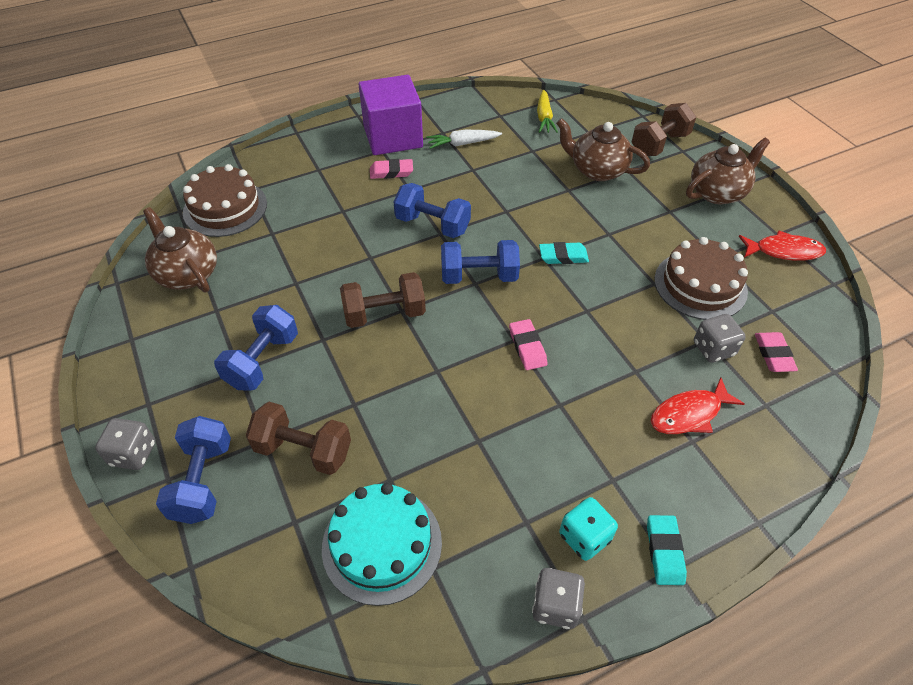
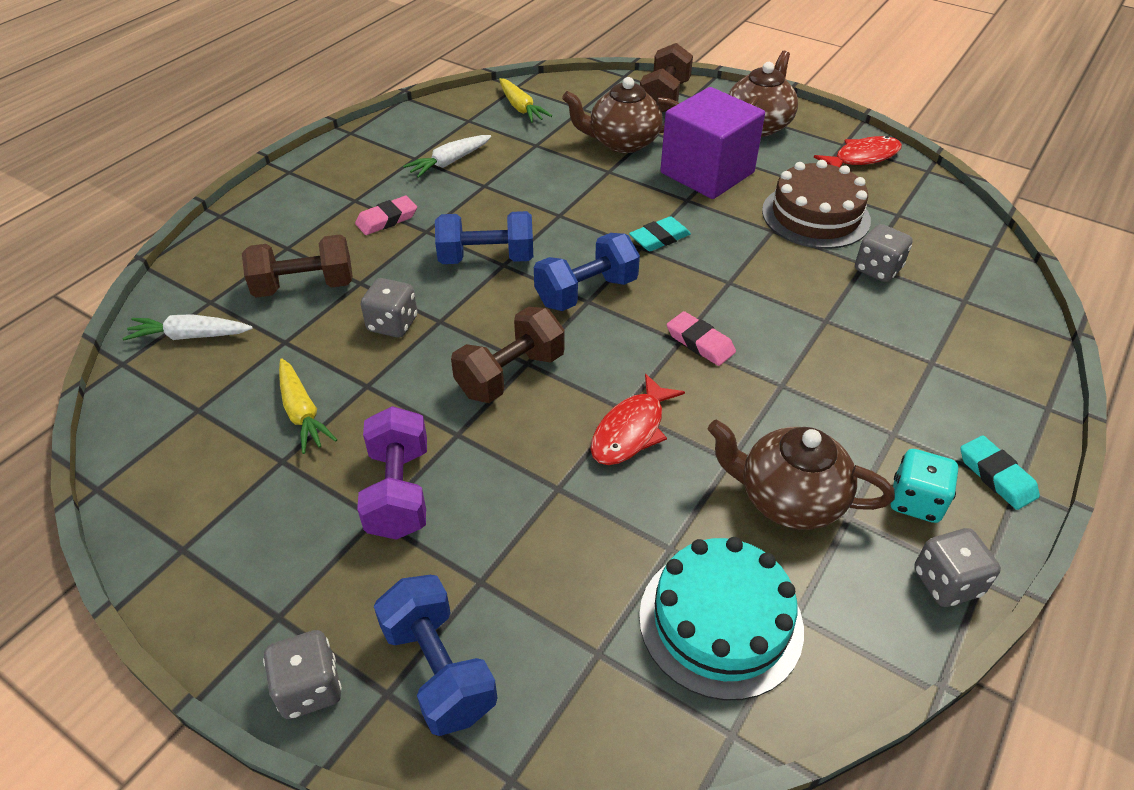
camera: 30 degrees left, 5 degrees down
brown teapot [143,207,217,293] -> brown teapot moved to [708,419,895,529]
brown cake [183,164,267,237] -> white carrot [122,314,253,340]
blue dumbbell [214,305,298,391] -> purple dumbbell [357,406,427,540]
brown dumbbell [246,402,351,475] -> brown dumbbell moved to [242,234,353,298]
purple cube [358,75,423,155] -> purple cube moved to [660,87,765,199]
red fish [651,378,745,434] -> red fish moved to [591,374,685,465]
pink eraser [755,332,798,372] -> none
none -> yellow carrot [279,358,337,454]
none -> grey dice [361,278,417,337]

